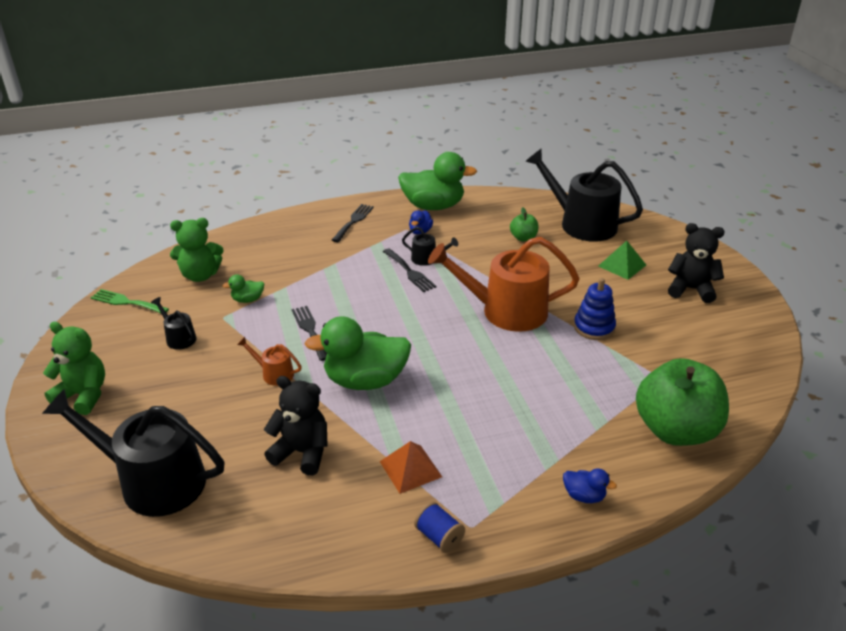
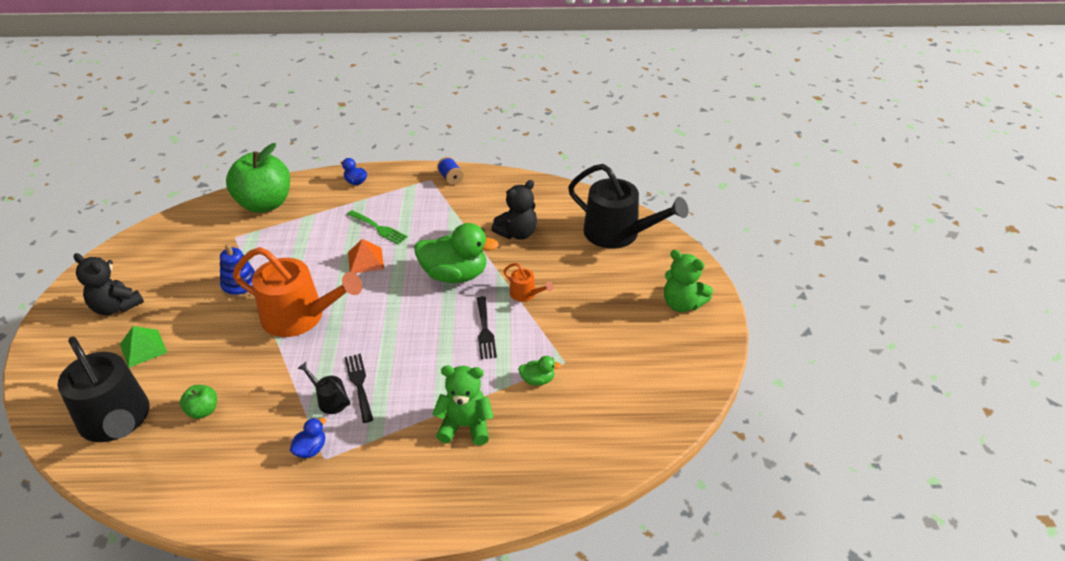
camera: 165 degrees left, 5 degrees up
green fork [91,289,169,313] -> green fork moved to [347,210,408,245]
black watering can [151,297,196,350] -> none
green teddy bear [170,218,223,282] -> green teddy bear moved to [433,366,494,445]
black teddy bear [264,376,328,475] -> black teddy bear turned 75 degrees counterclockwise [491,180,537,240]
black fork [332,204,374,242] -> none
orange pyramid [380,441,442,494] -> orange pyramid moved to [348,239,384,273]
green duck [398,152,477,210] -> none

